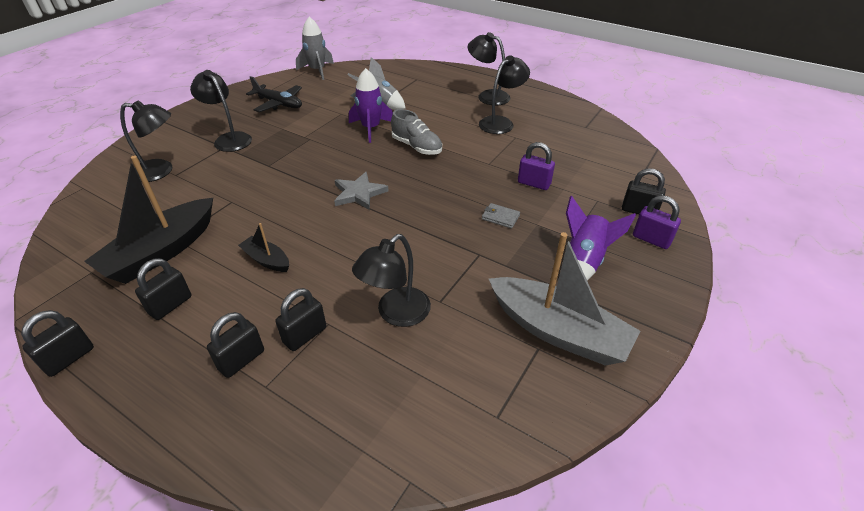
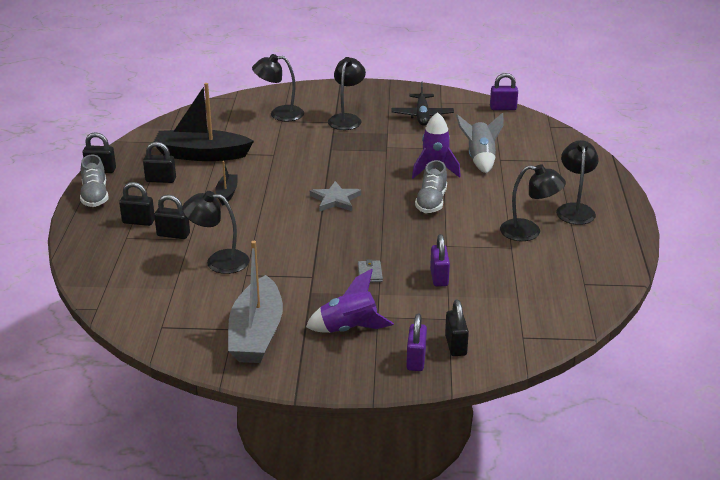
camera: 60 degrees right, 10 degrees down
black lamp [120,100,172,182] -> black lamp turned 120 degrees clockwise [252,54,304,121]
grey rocket [296,17,334,80] -> purple padlock [490,73,518,110]
none -> grey shoe [80,155,108,207]

